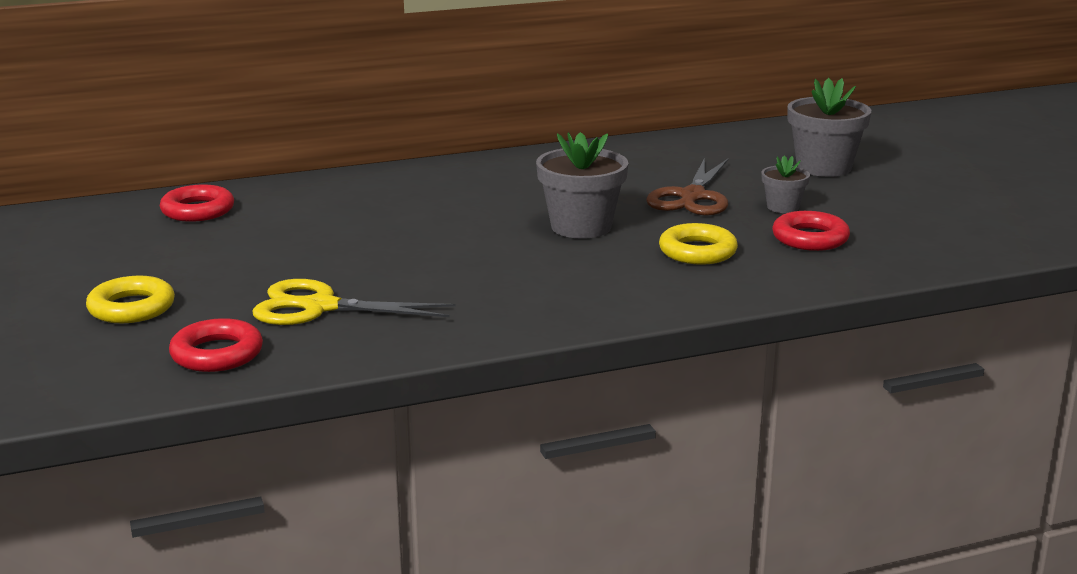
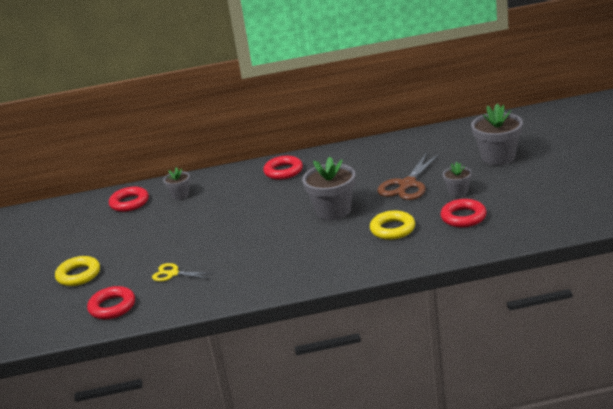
camera: 15 degrees right, 5 degrees up
yellow scissors [252,279,456,325] -> yellow scissors [152,263,213,281], size x0.58
none -> grey flower pot [163,167,190,200]
none -> red ring [263,156,303,180]

